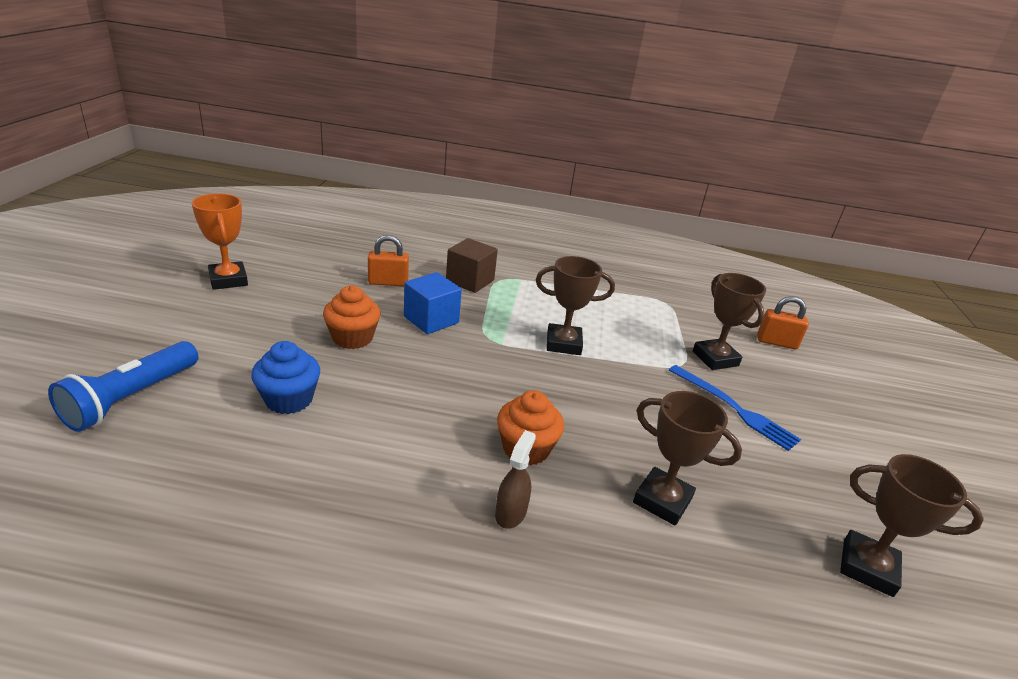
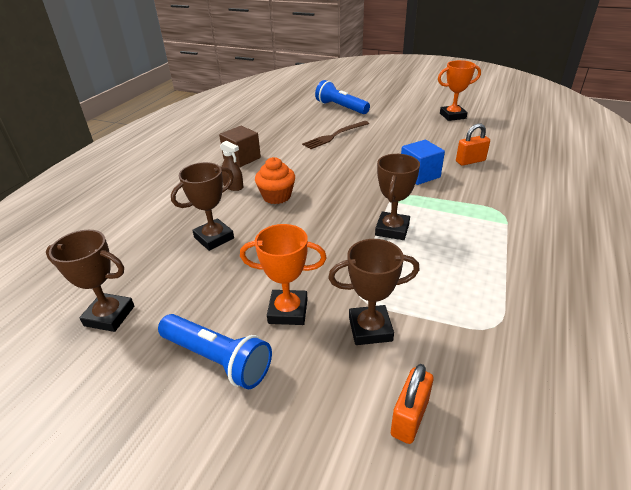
camera: 110 degrees right, 5 degrees up
blue cupcake [251,341,320,414] -> brown fork [302,121,369,149]
orange cupcake [323,286,381,349] -> none
orange padlock [368,235,409,286] -> orange padlock turned 60 degrees clockwise [456,123,490,166]
brown cube [446,238,498,293] -> brown cube moved to [219,126,261,167]
blue fork [669,365,801,451] -> orange trophy [240,224,327,325]
brown trophy [840,454,984,597] -> brown trophy turned 60 degrees clockwise [46,230,134,332]
none -> blue flashlight [158,314,272,389]

